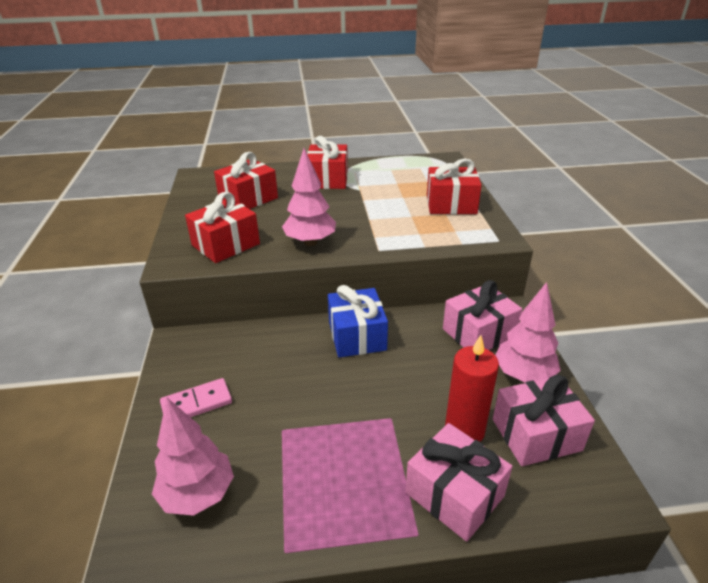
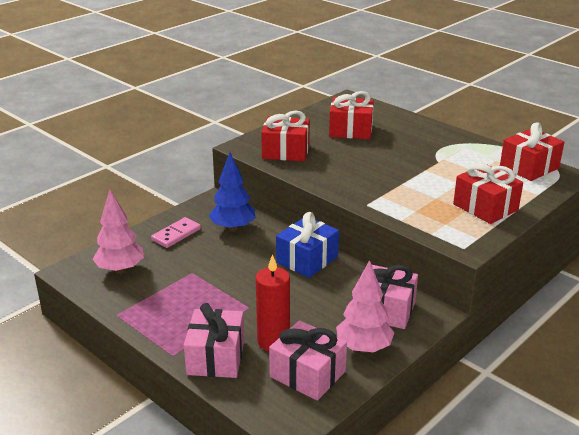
camera: 50 degrees right, 5 degrees down
pink domino [160,378,232,417] -> pink domino turned 75 degrees counterclockwise [151,217,201,248]
pink tree [282,148,336,246] -> none
red gift [307,136,348,189] -> red gift moved to [500,122,564,181]
none -> blue tree [209,152,255,232]

